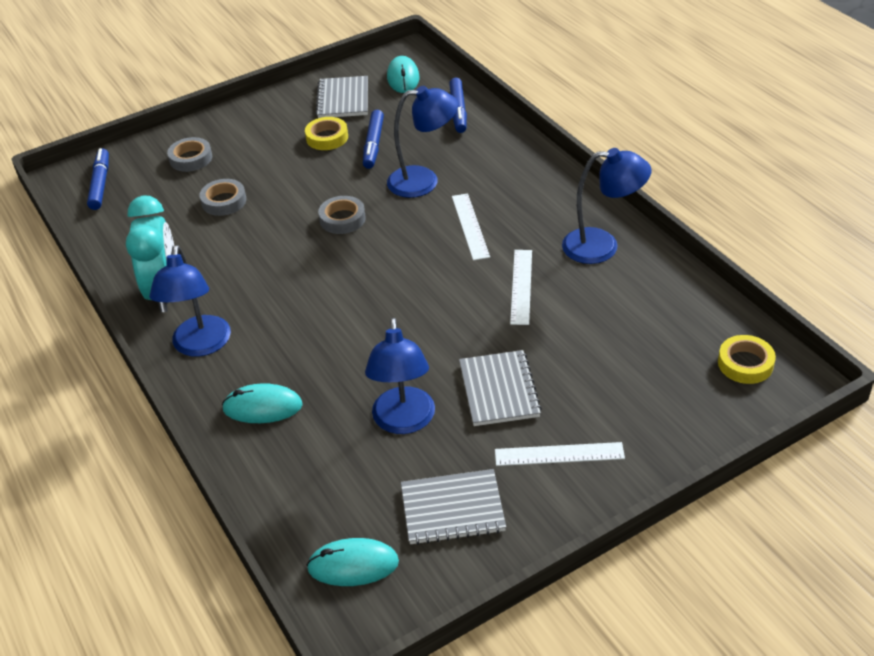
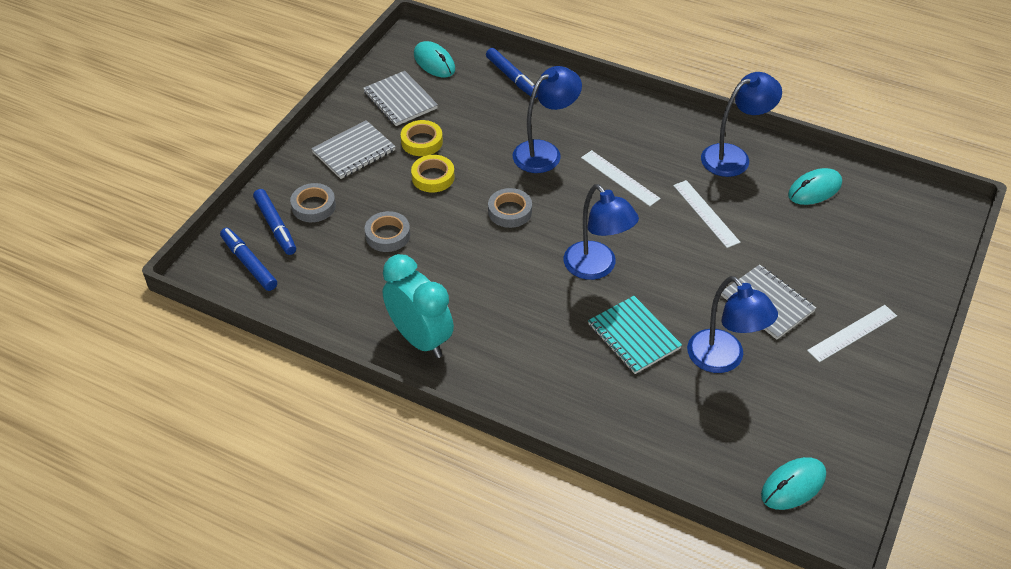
camera: 35 degrees left, 5 degrees up
blue lamp [149,245,231,357] -> blue lamp moved to [564,184,639,280]
turquoise mouse [222,383,303,423] -> turquoise mouse moved to [788,168,842,205]
blue marker [363,110,384,169] -> blue marker moved to [253,189,296,255]
grey notebook [401,469,506,545] -> grey notebook moved to [311,120,396,179]
yellow tape [718,335,776,384] -> yellow tape moved to [411,155,455,193]
none -> turquoise notebook [588,296,682,374]

